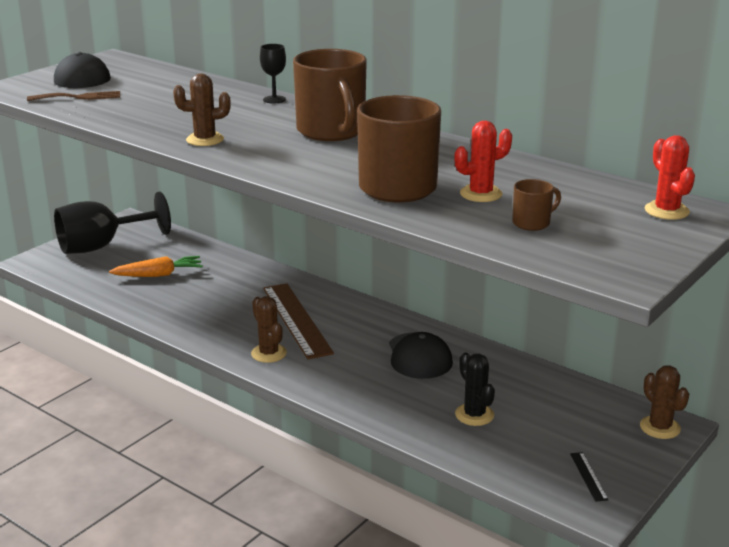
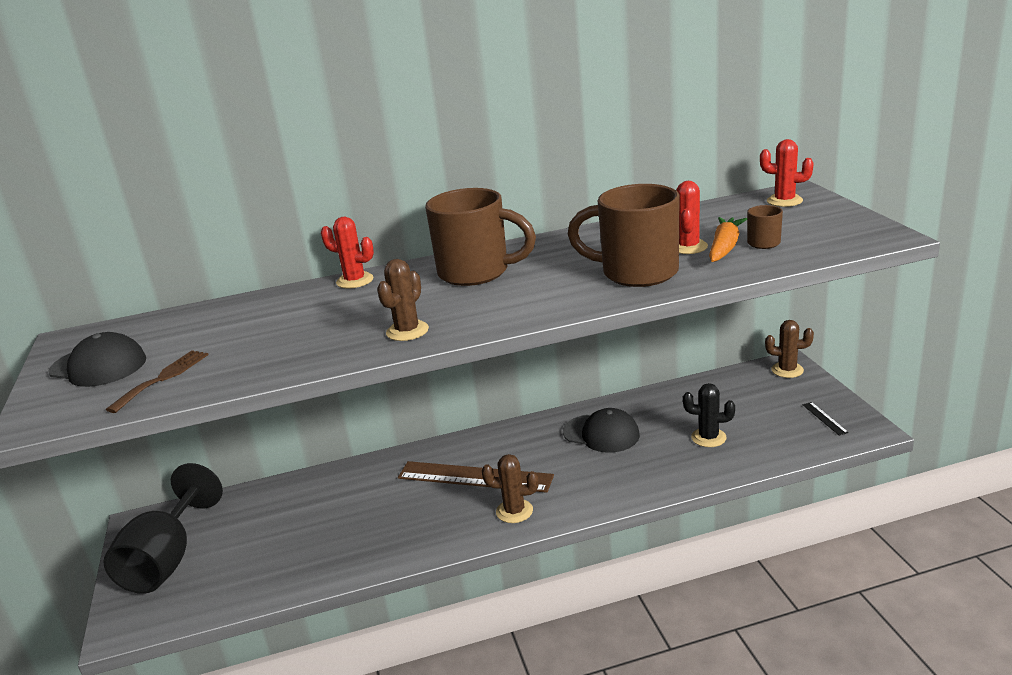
camera: 50 degrees left, 0 degrees up
orange carrot [109,256,203,277] -> orange carrot moved to [709,217,747,262]
black goblet [260,44,286,104] -> red cactus [321,216,374,288]
black ruler [570,452,609,502] -> black ruler turned 45 degrees clockwise [803,402,849,436]

